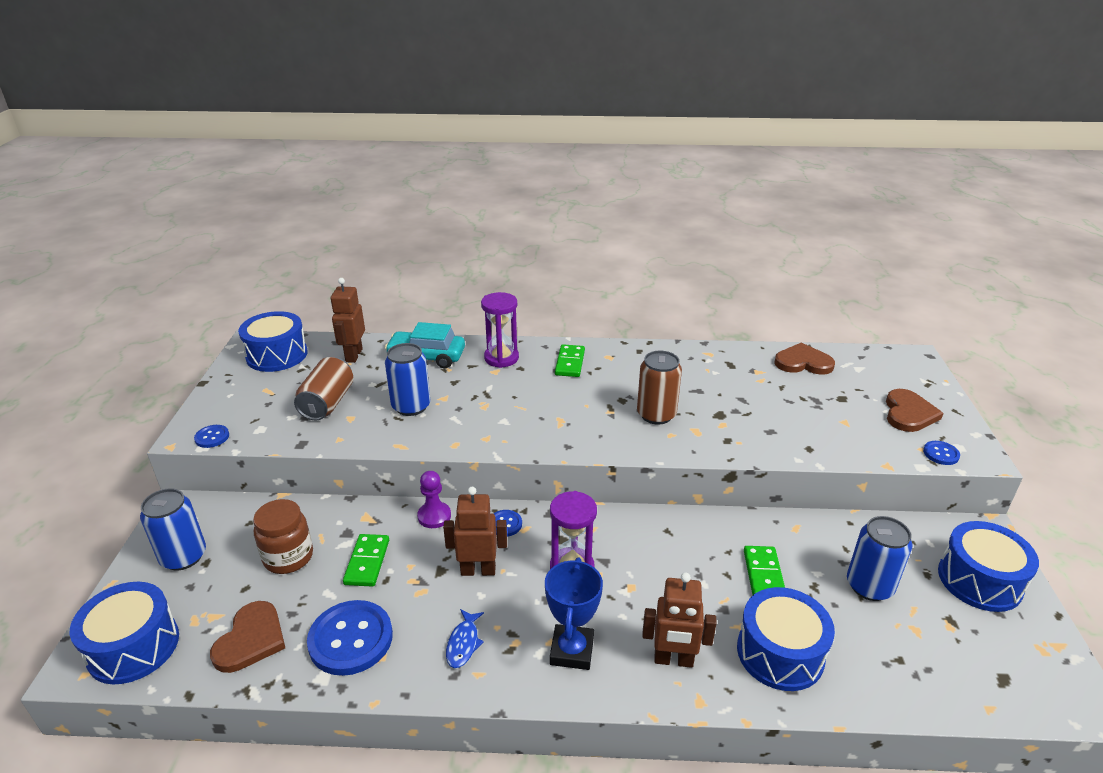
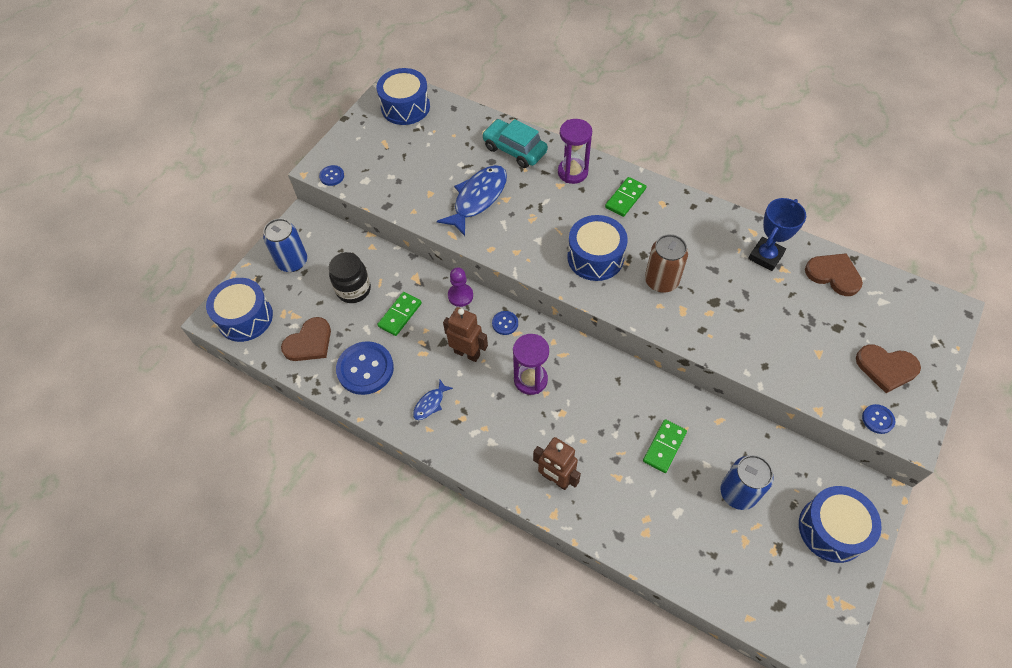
camera: 30 degrees right, 25 degrees up
brown jar [253,499,313,574] -> black jar [329,252,371,303]
brown can [294,357,354,420] -> none
brown robot [331,278,365,363] -> none
blue can [385,343,431,416] -> blue fish [437,165,507,236]
blue trophy [545,557,603,670] -> blue trophy moved to [748,198,806,271]
blue drum [737,587,835,691] -> blue drum moved to [567,215,628,281]
brown heart [886,389,944,432] -> brown heart turned 60 degrees clockwise [856,344,921,393]

